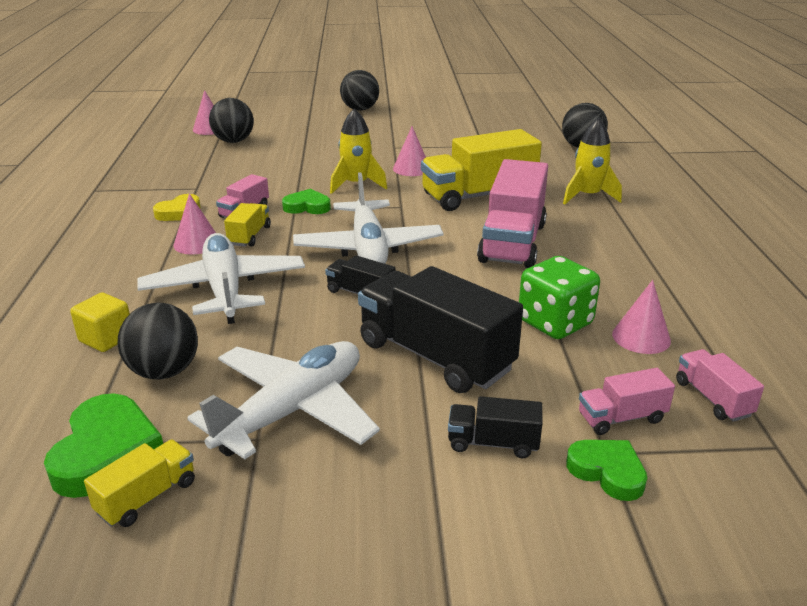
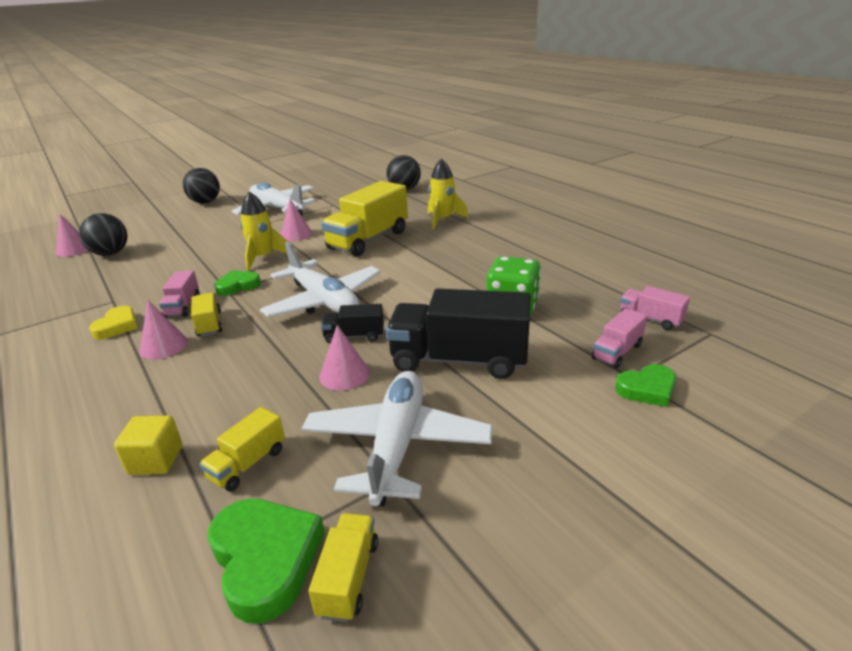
camera: 30 degrees left, 0 degrees up
black ball [117,303,198,379] -> yellow truck [199,407,285,492]
white plane [137,233,305,324] -> white plane moved to [232,182,316,216]
black truck [448,396,543,458] -> none
pink truck [477,159,548,268] -> none
green heart [566,440,647,501] -> green heart turned 150 degrees clockwise [616,364,676,407]
pink cone [612,280,671,354] -> pink cone moved to [319,325,370,391]

